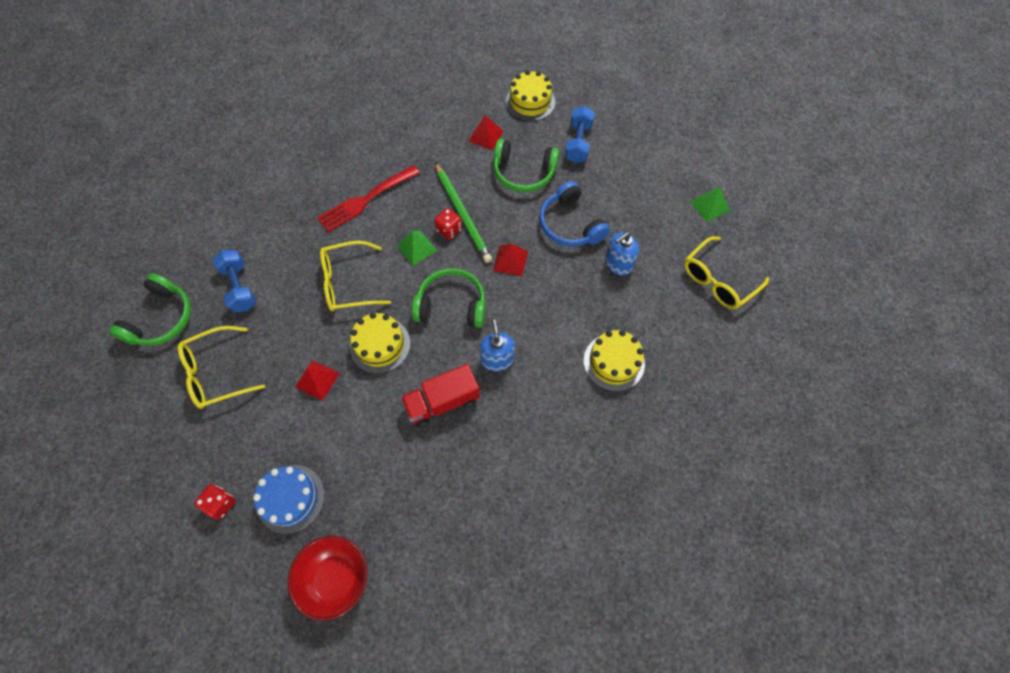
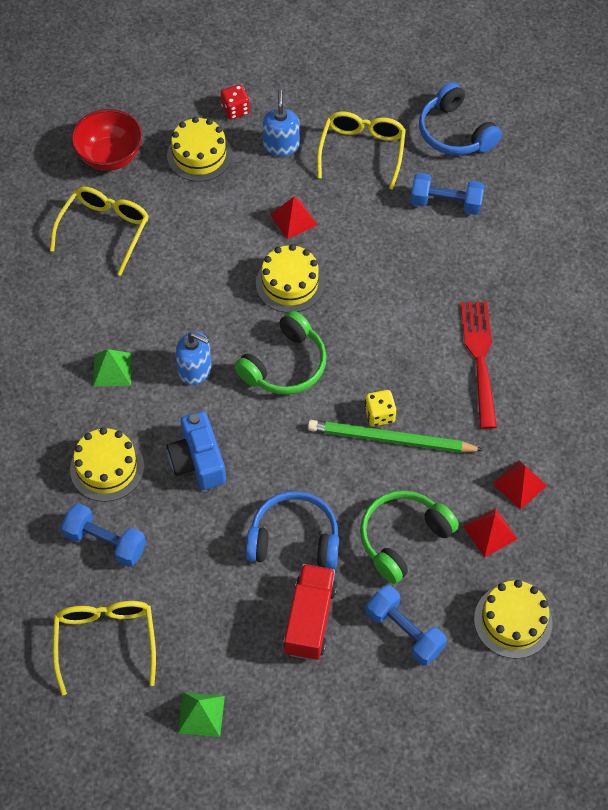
camera: 125 degrees right, 5 degrees down
green headphones [109,273,191,346] -> blue headphones [419,82,502,155]
blue cake [253,465,325,534] -> yellow cake [167,117,232,182]
yellow glasses [320,241,391,311] -> yellow glasses moved to [50,187,149,276]
green pyramid [397,230,437,266] -> green pyramid moved to [93,349,132,387]
red truck [401,364,480,427] -> red truck moved to [283,564,337,660]
red dice [434,208,462,240] -> yellow dice [364,390,396,427]
red pyramid [493,244,528,276] -> red pyramid moved to [492,460,547,510]
blue soap dispenser [605,232,639,276] -> blue soap dispenser moved to [262,90,299,156]
none -> blue dumbbell [61,503,146,567]
none -> blue camera [166,411,226,490]

